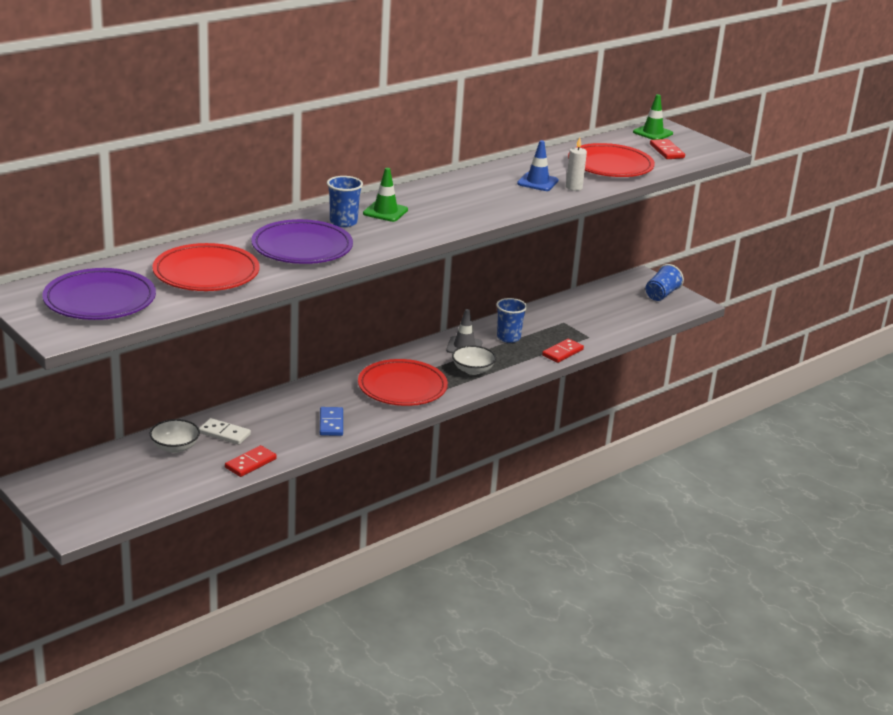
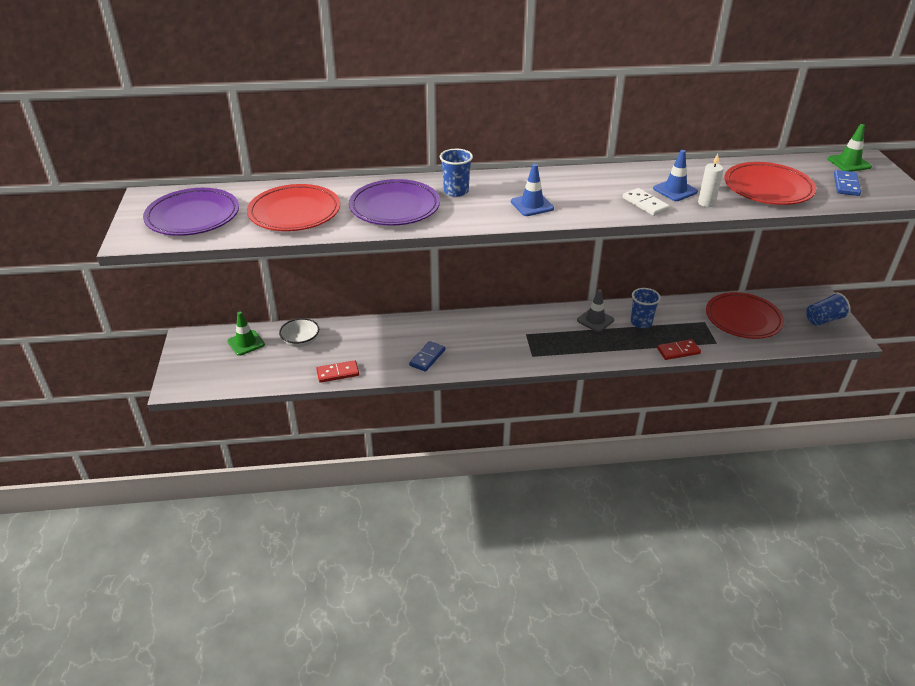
camera: 35 degrees right, 10 degrees up
white domino [199,418,251,445] -> white domino moved to [623,188,670,216]
red plate [358,359,448,406] -> red plate moved to [706,292,784,339]
green traffic cone [363,168,408,222] -> green traffic cone moved to [227,312,265,356]
white bowl [452,345,496,375] -> none
red domino [650,139,685,159] -> blue domino [834,170,861,196]
none -> blue traffic cone [511,164,554,216]

